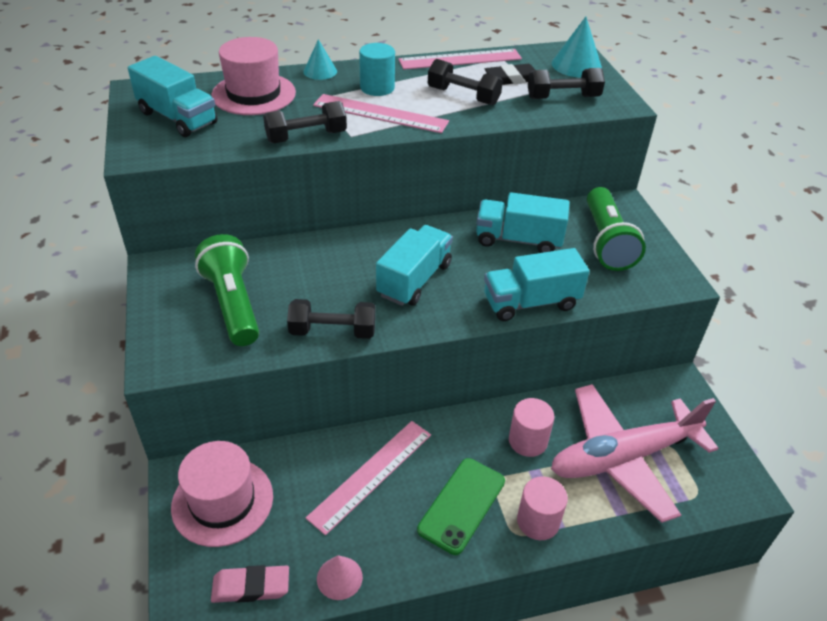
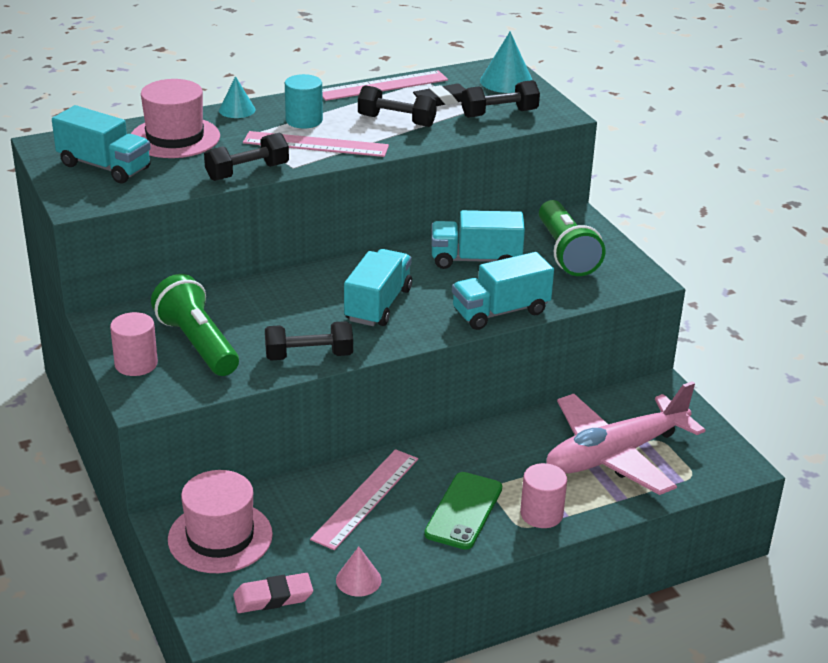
camera: 10 degrees left, 10 degrees down
pink cylinder [509,398,555,457] -> pink cylinder moved to [110,312,158,376]

